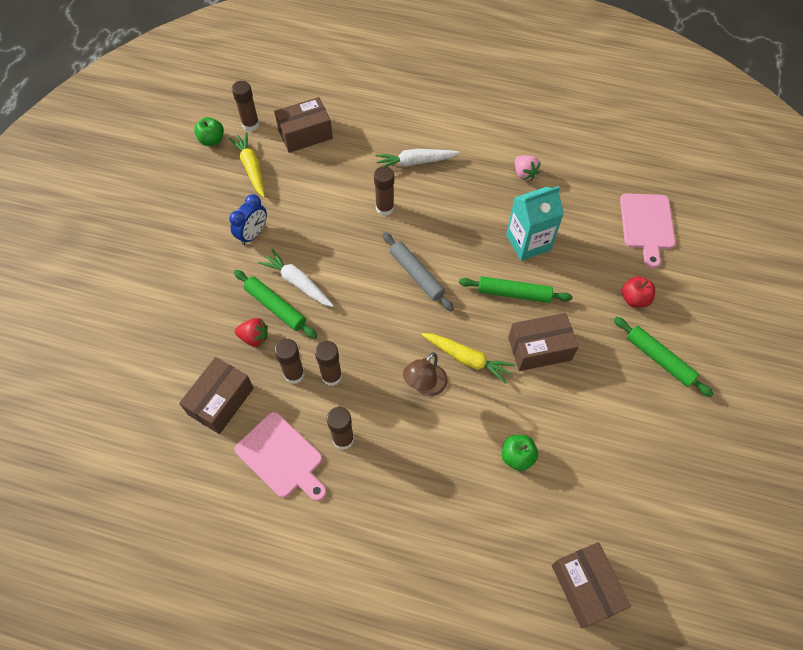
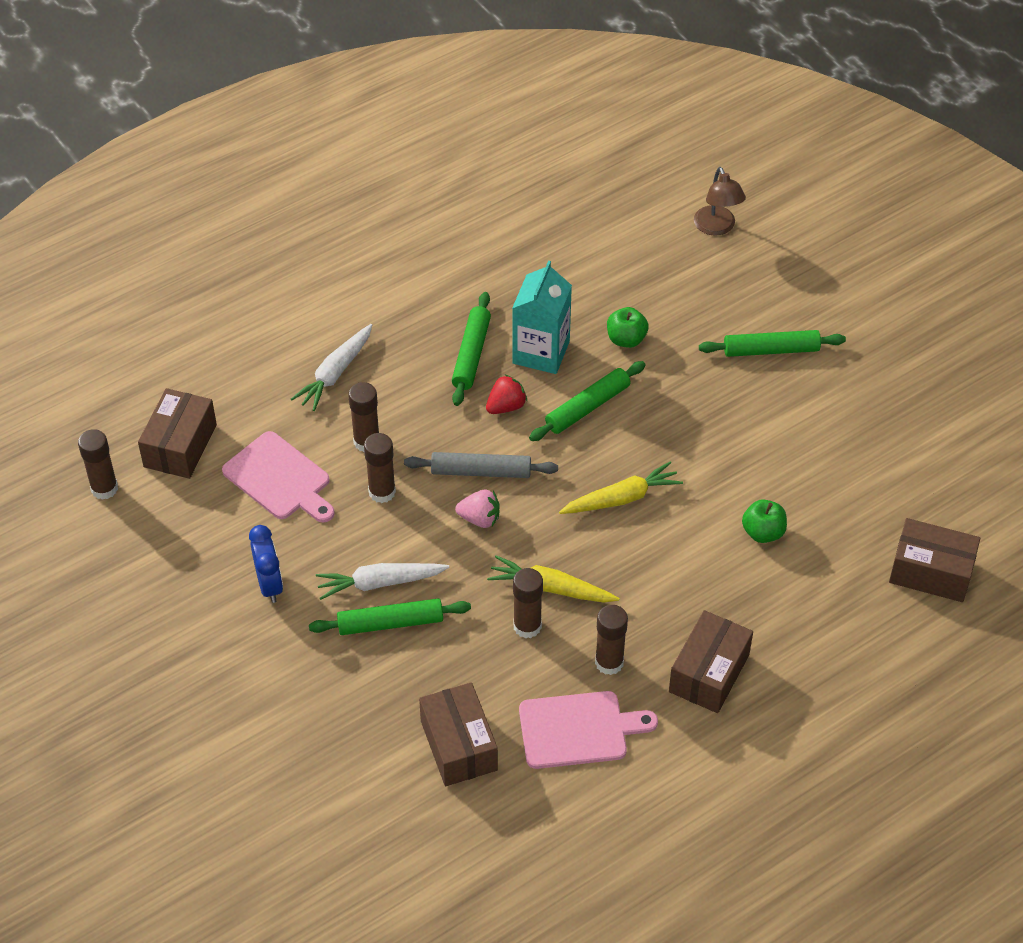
camera: 50 degrees left, 10 degrees down
green apple [194,117,224,146] -> green apple moved to [607,307,649,348]
yellow carrot [229,132,265,197] -> yellow carrot moved to [487,555,620,603]
red strawberry [235,318,268,347] -> red strawberry moved to [486,375,527,414]
brown glue stick [274,339,305,384] -> brown glue stick moved to [364,433,396,503]
brown lamp [403,352,448,396] -> brown lamp moved to [694,167,746,236]
brown box [508,313,579,371] -> brown box moved to [669,610,753,713]
pink strawberry [515,155,541,181] -> pink strawberry moved to [455,489,500,528]
pink cutting board [620,193,675,268] -> pink cutting board moved to [222,431,335,523]
red apple [622,276,655,308] -> none
none -> green rolling pin [452,292,491,406]

